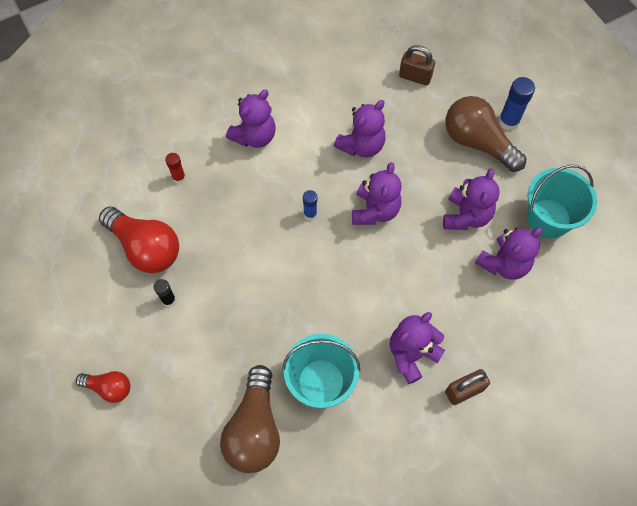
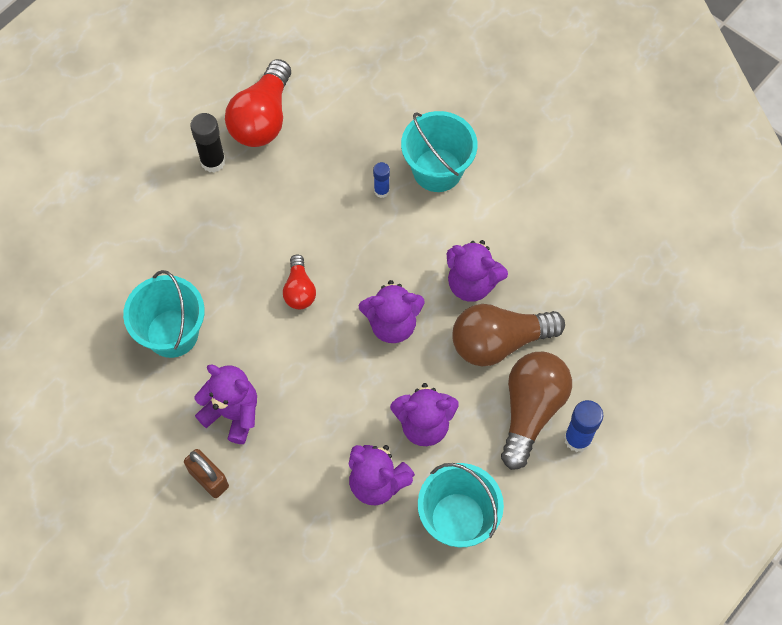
camera: 70 degrees right, 0 degrees up
red light bulb [76,371,130,403] -> red light bulb moved to [283,255,316,309]
black glue stick [153,279,176,307] -> black glue stick [190,113,226,172], size x1.63
red glue stick [165,153,186,184] -> none
brown light bulb [220,365,280,473] -> brown light bulb moved to [452,304,565,367]
purple teddy bear [226,90,276,148] -> turquoise bucket [401,111,477,192]
blue glue stick [303,190,317,220] -> blue glue stick moved to [373,162,390,198]
brown padlock [399,45,435,85] -> none

